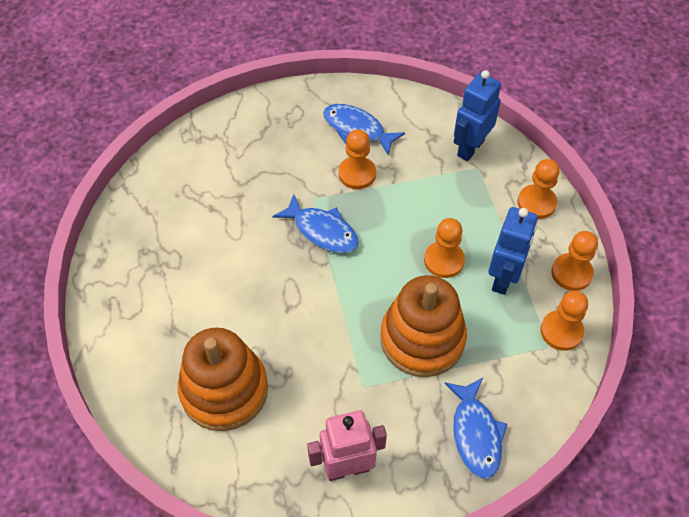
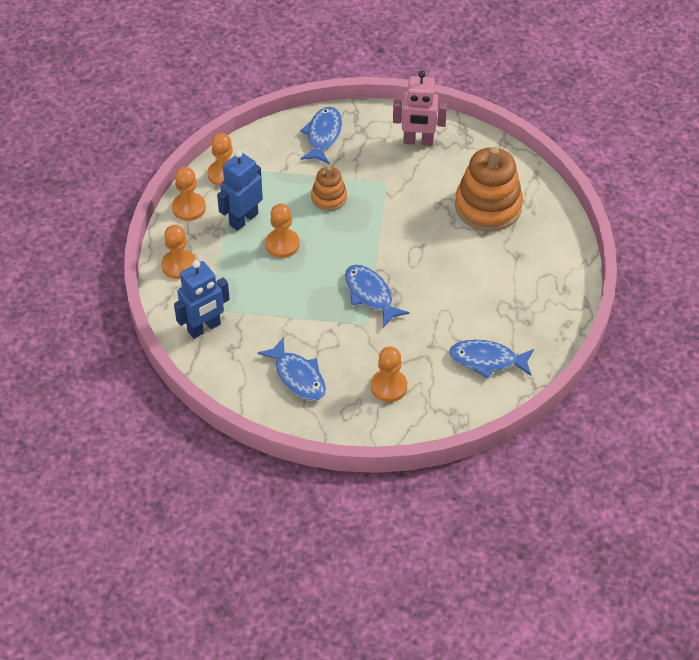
camera: 160 degrees left, 5 degrees down
orange pawn [338,129,376,189] -> orange pawn moved to [371,347,407,402]
orange stacking toy [380,275,467,377] -> orange stacking toy [311,167,347,211], size x0.54
none -> blue fish [449,340,534,379]

